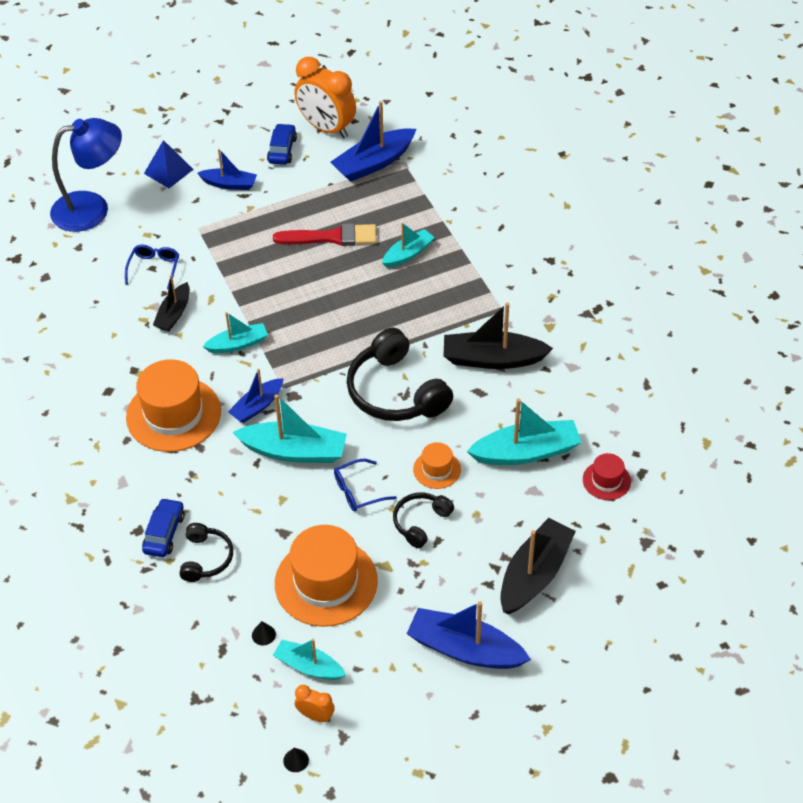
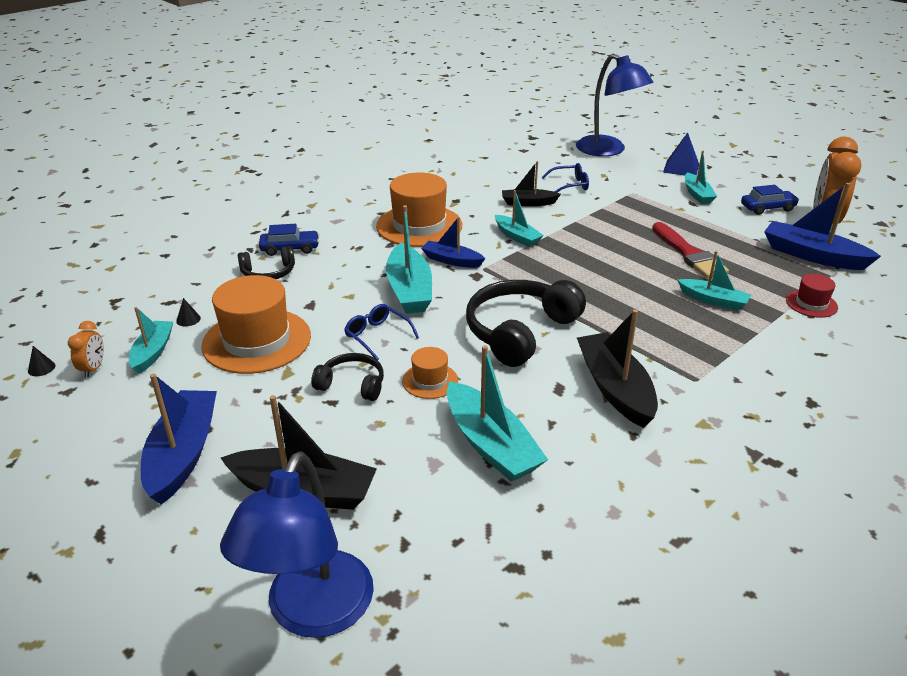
camera: 70 degrees right, 15 degrees down
blue boat [197,149,257,190] -> turquoise boat [685,151,717,204]
red hat [583,453,631,500] -> red hat moved to [786,274,838,318]
none -> blue lamp [220,451,374,638]

